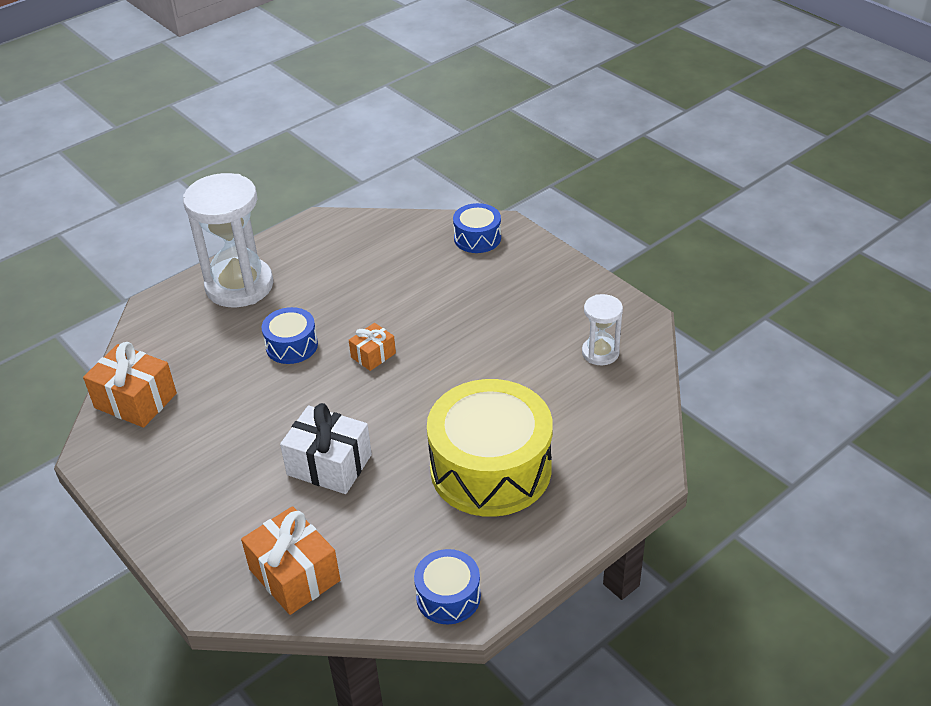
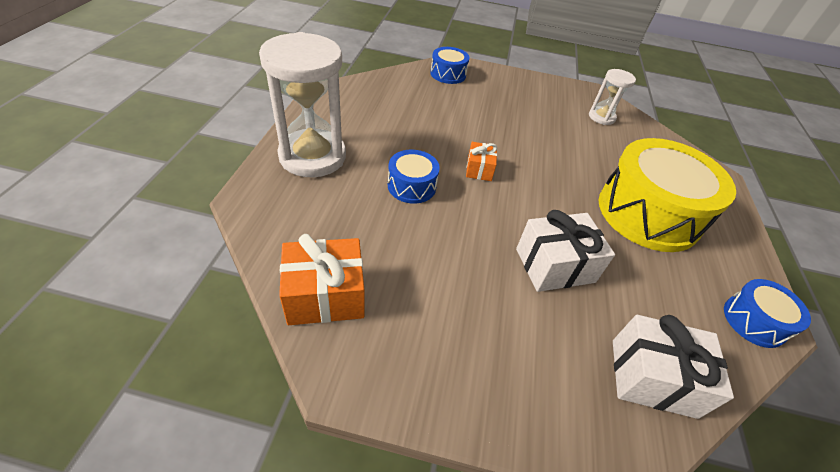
camera: 45 degrees left, 5 degrees up
orange gift [241,506,340,615] -> white gift [613,315,734,419]

